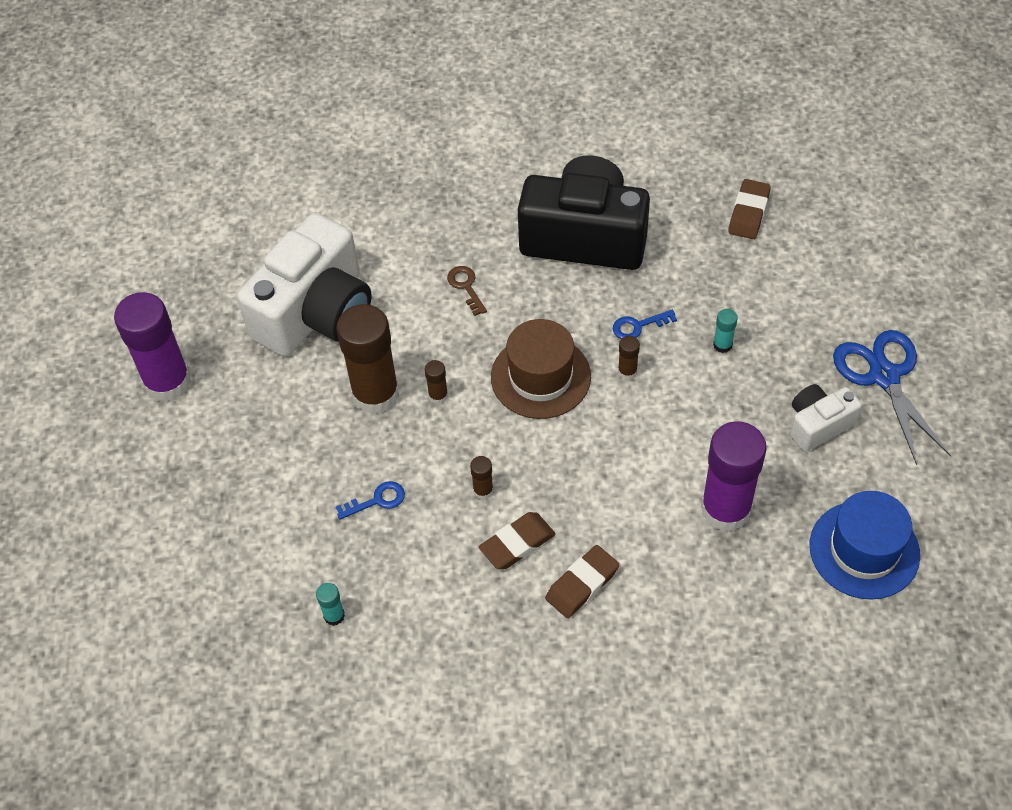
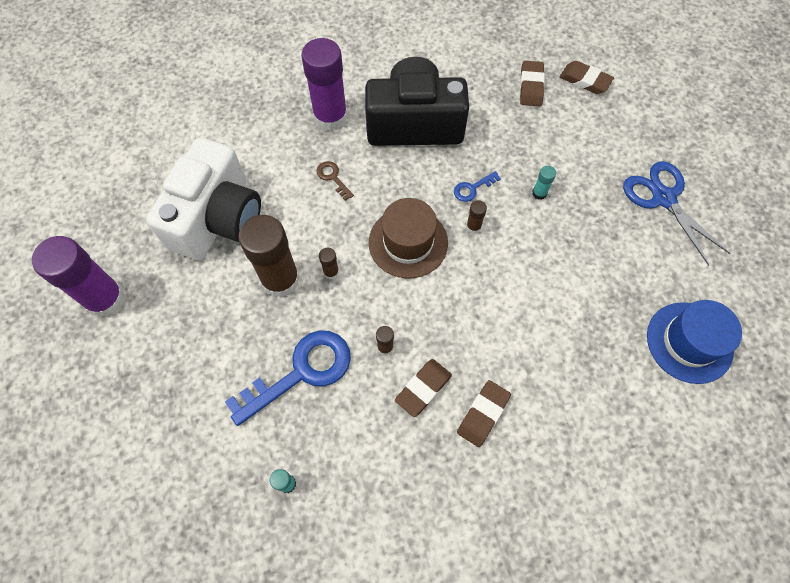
camera: 15 degrees left, 10 degrees up
blue key [336,481,405,520] -> blue key [225,330,351,426], size x2.27
purple glue stick [701,421,767,532] -> purple glue stick moved to [301,38,348,131]
white camera [790,384,862,452] -> none
none -> brown eraser [560,61,614,94]

